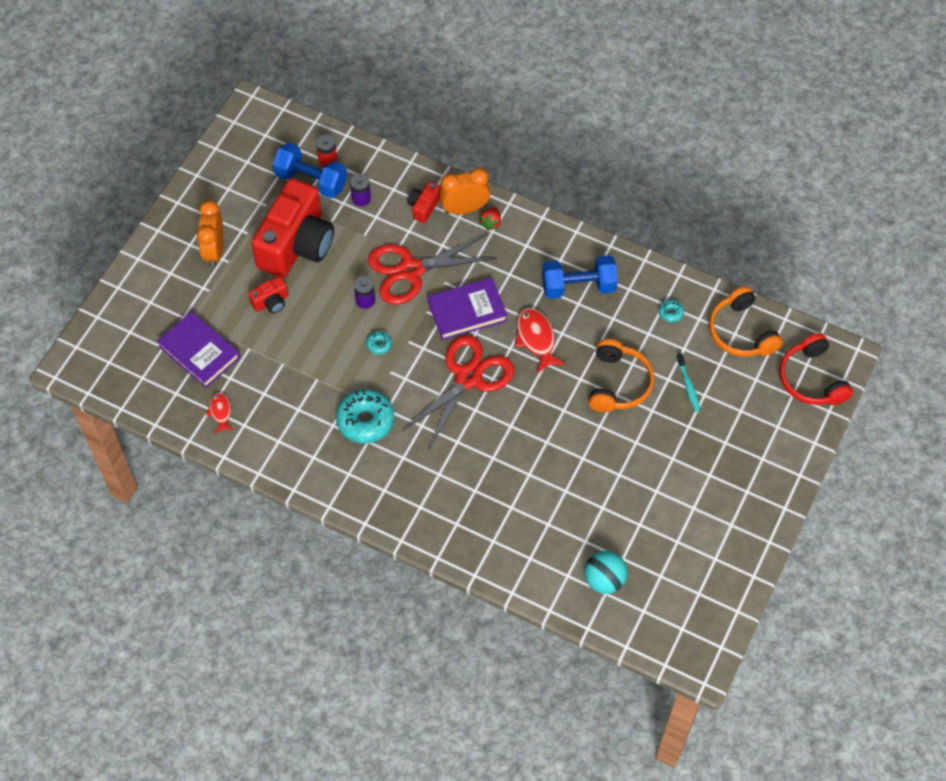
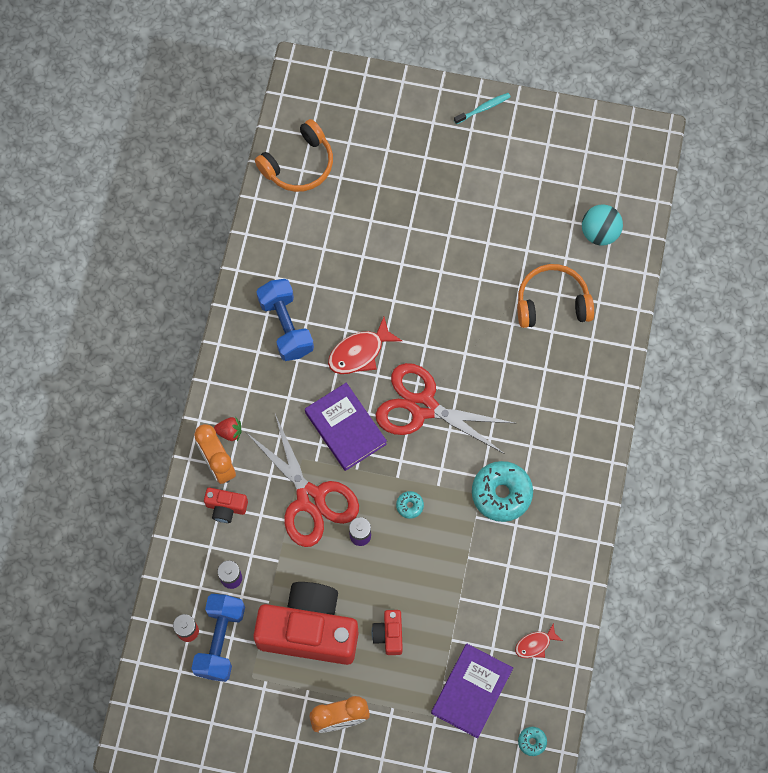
camera: 105 degrees left, 10 degrees up
red camera [248,276,288,313] -> red camera turned 135 degrees counterclockwise [372,610,403,655]
orange headphones [589,339,654,412] -> orange headphones moved to [517,264,594,328]
turquoise donut [659,299,684,323] -> turquoise donut moved to [518,727,547,756]
turquoise toothbrush [676,353,700,412] -> turquoise toothbrush moved to [454,93,511,124]
red headphones [780,333,853,405] -> none

